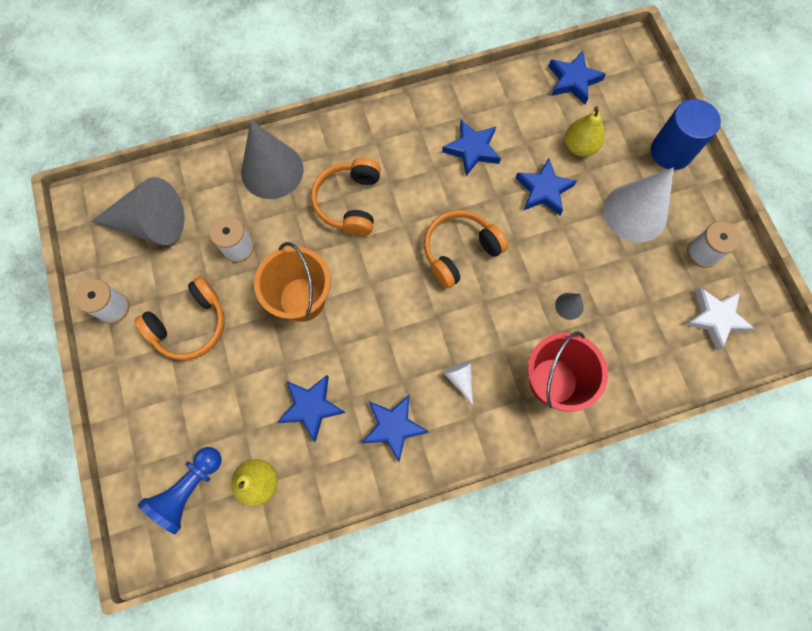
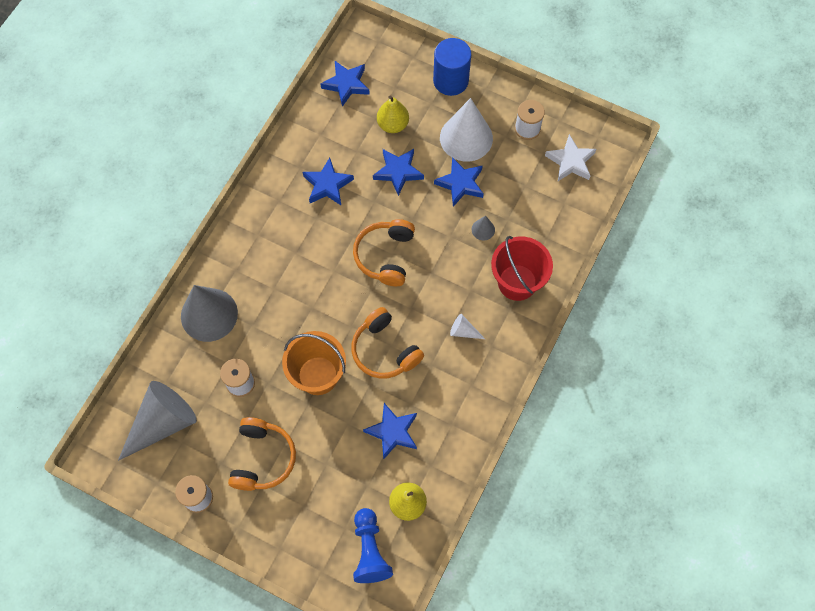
camera: 45 degrees left, 5 degrees down
orange headphones [311,158,381,236] -> orange headphones moved to [351,307,424,379]
blue star [362,394,429,462] -> blue star moved to [434,157,484,206]

